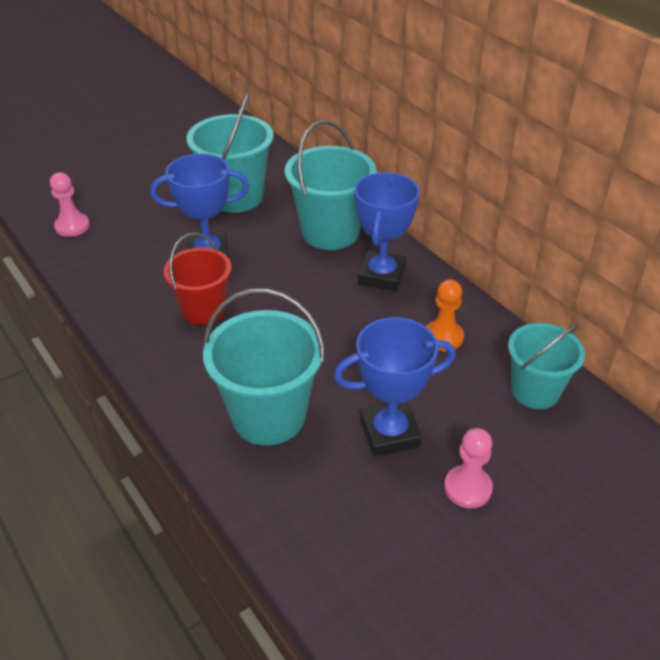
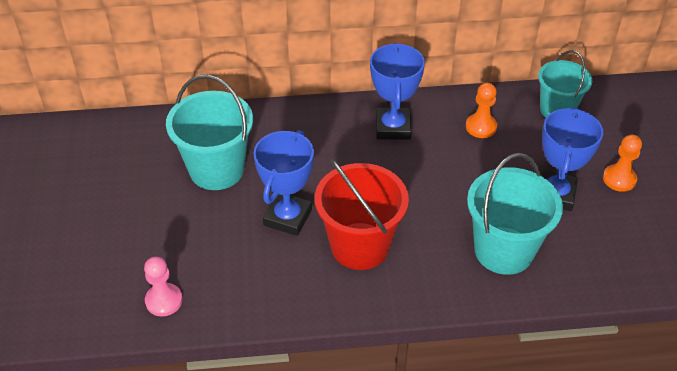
camera: 60 degrees left, 5 degrees up
red bucket [164,233,232,325] -> red bucket [315,159,409,270], size x1.50
turquoise bucket [285,120,377,250] -> none
blue trophy [354,172,420,291] -> blue trophy turned 45 degrees clockwise [370,43,425,140]
pink pawn [444,428,493,508] -> orange pawn [603,135,642,192]

